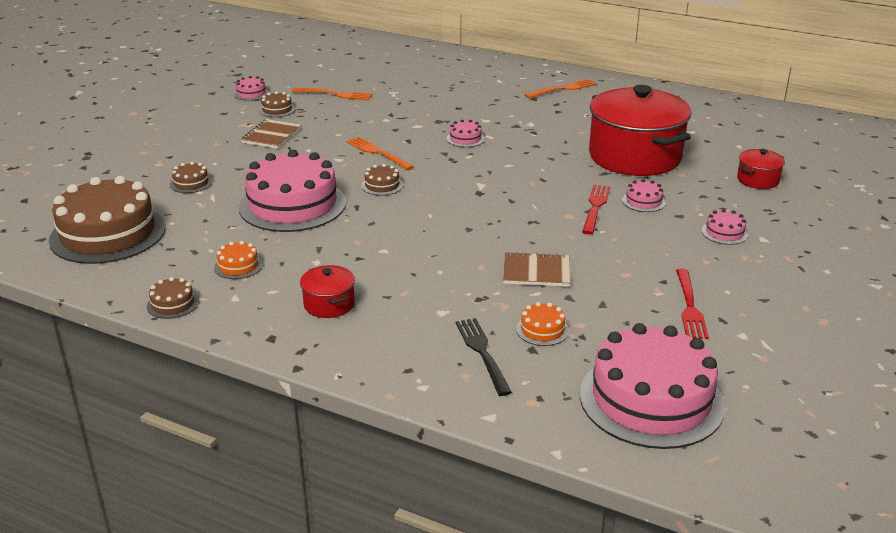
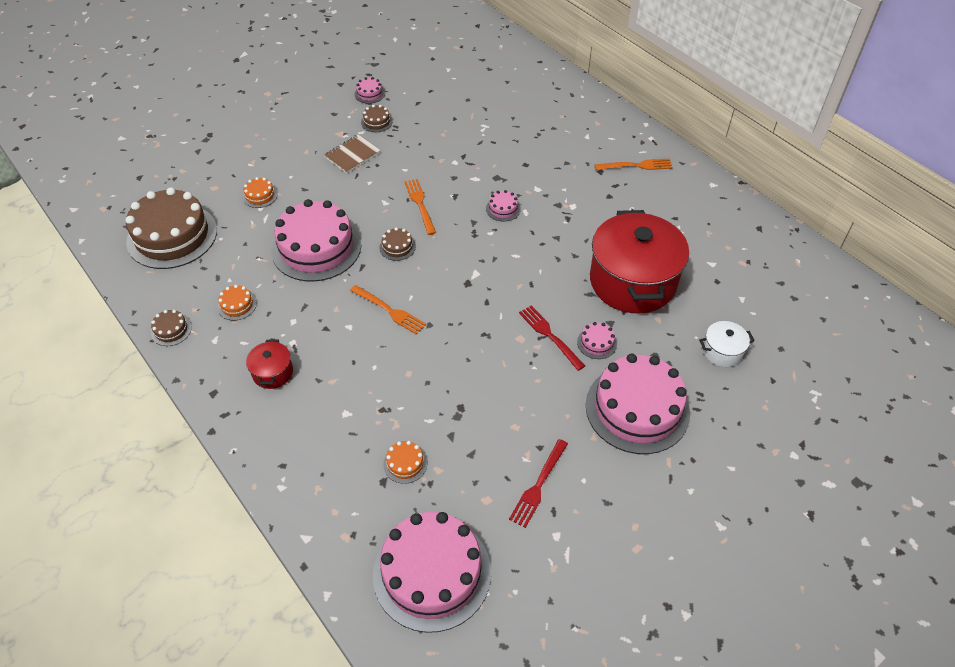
camera: 25 degrees right, 20 degrees up
brown cake [170,162,212,193] -> orange cake [243,177,278,208]
orange fork [291,88,372,100] -> orange fork moved to [350,285,426,335]
black fork [456,318,512,396] -> none
brown notebook [503,251,570,287] -> none
red fork [582,185,611,234] -> red fork turned 75 degrees counterclockwise [519,305,585,371]
pink cake [702,209,748,245] -> pink cake [586,354,690,454], size x2.46
red pot [737,149,785,189] -> white pot [699,321,755,367]

